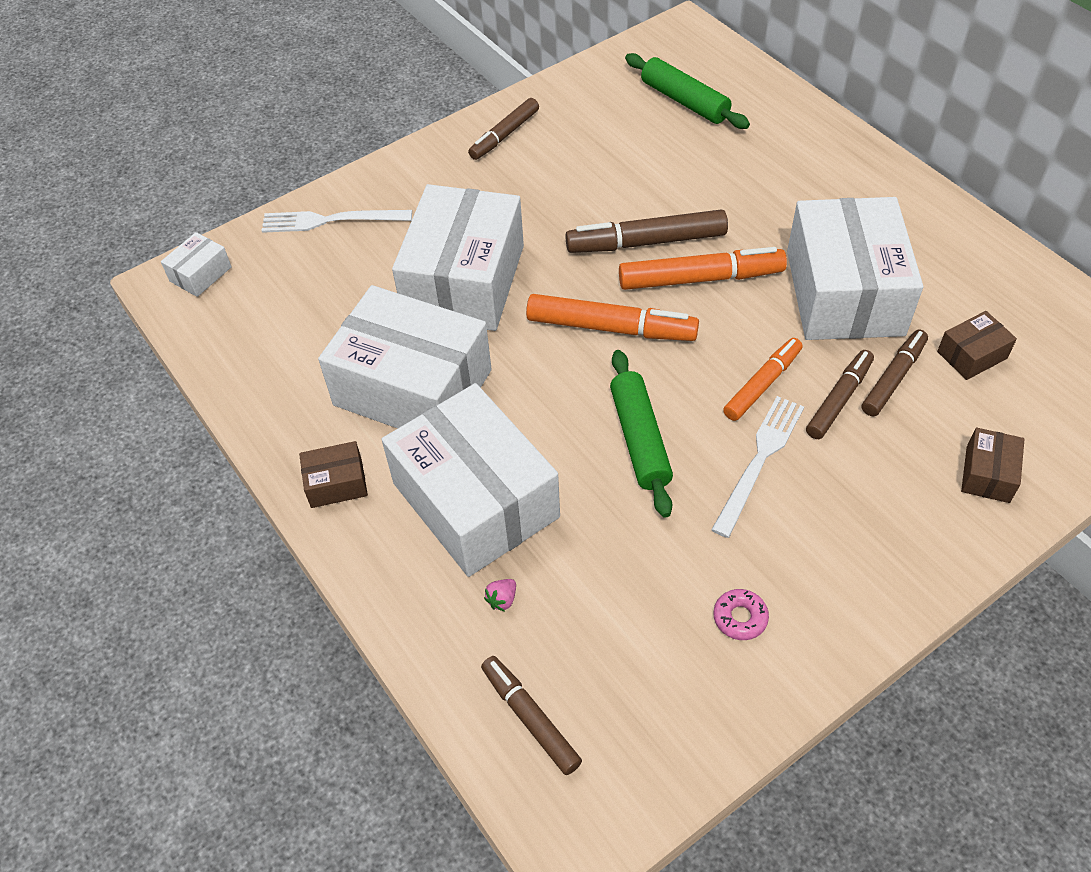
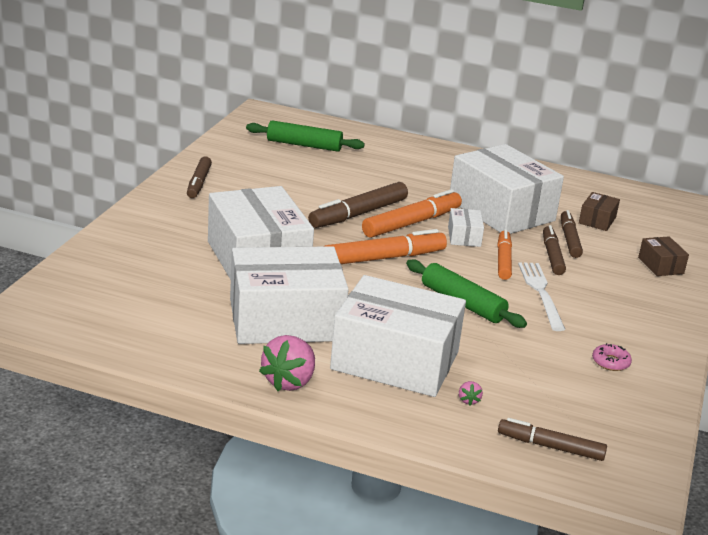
camera: 40 degrees left, 25 degrees down
white box [161,232,232,297] -> white box moved to [448,208,484,247]
white fork [262,210,412,233] -> none
brown box [299,441,368,508] -> pink strawberry [259,335,315,391]

